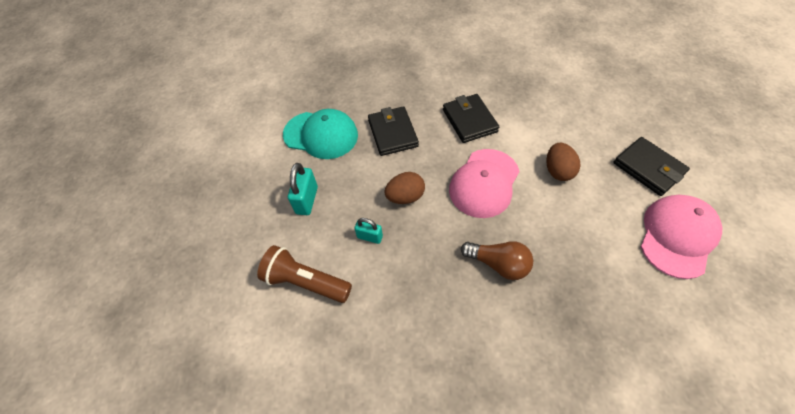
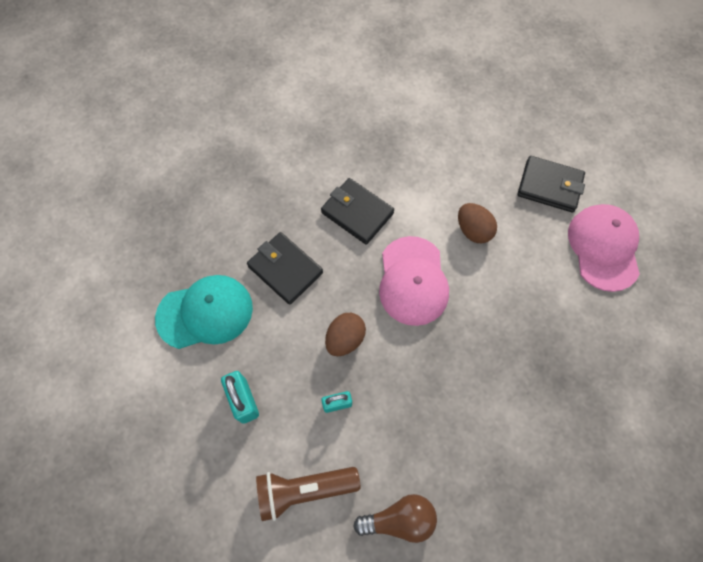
camera: 35 degrees left, 10 degrees up
brown light bulb [461,241,533,280] -> brown light bulb moved to [353,494,437,543]

